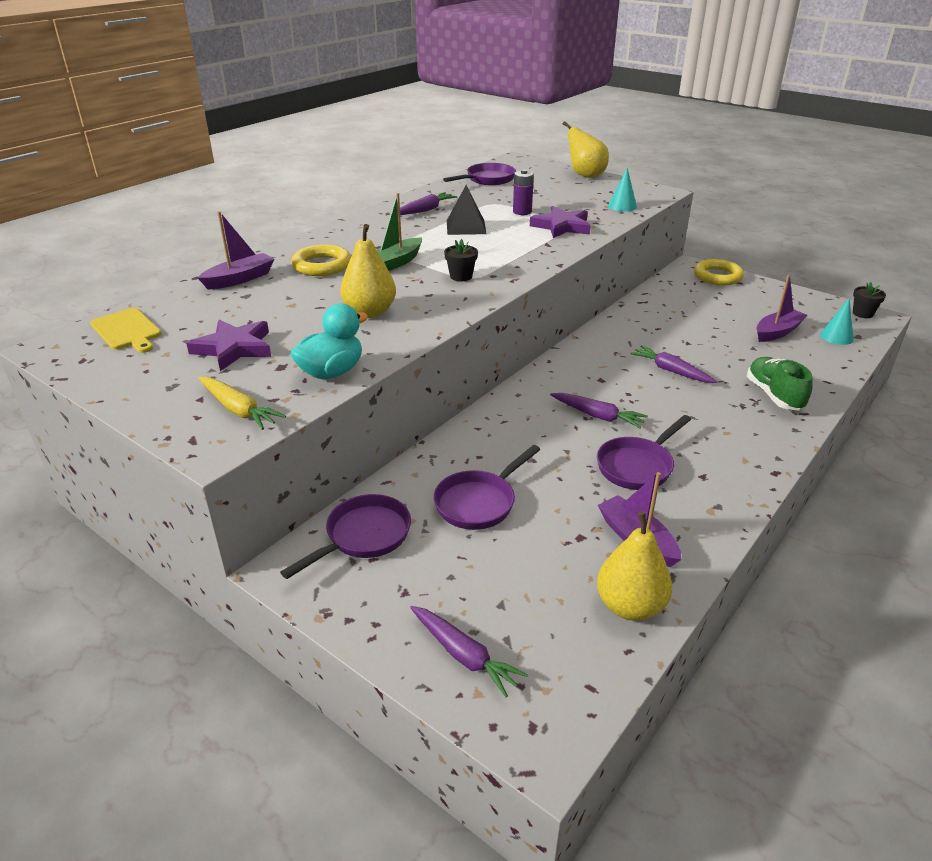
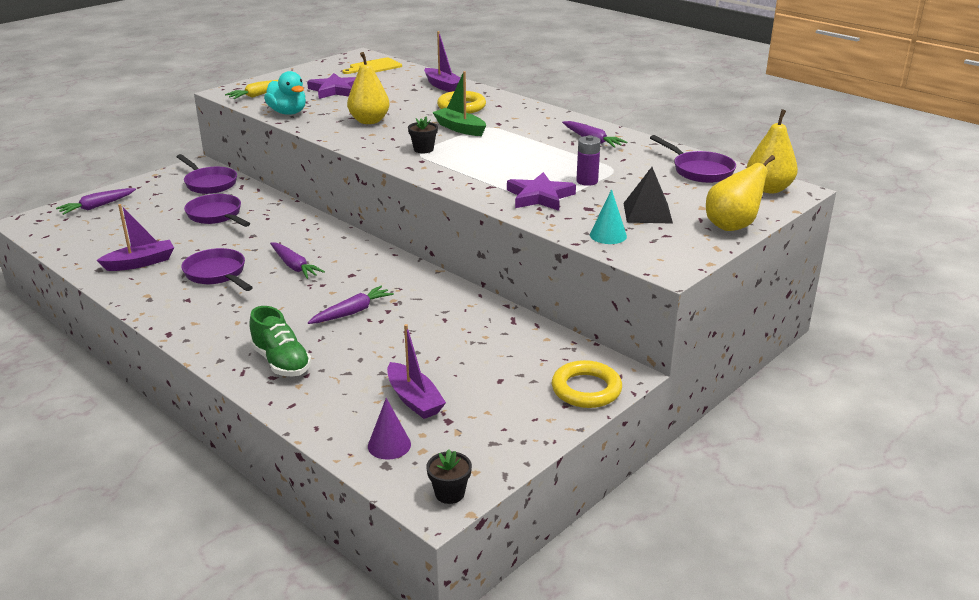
camera: 95 degrees right, 5 degrees down
black pyramid [447,185,486,235] -> black pyramid moved to [624,167,673,224]
purple carrot [550,393,648,428] -> purple carrot turned 75 degrees counterclockwise [270,242,325,279]
yellow pear [597,511,672,621] -> yellow pear moved to [747,109,798,193]
green shoe [747,357,812,410] -> green shoe turned 60 degrees clockwise [249,306,312,376]
turquoise cone [820,298,854,345] -> purple cone [368,398,411,460]

